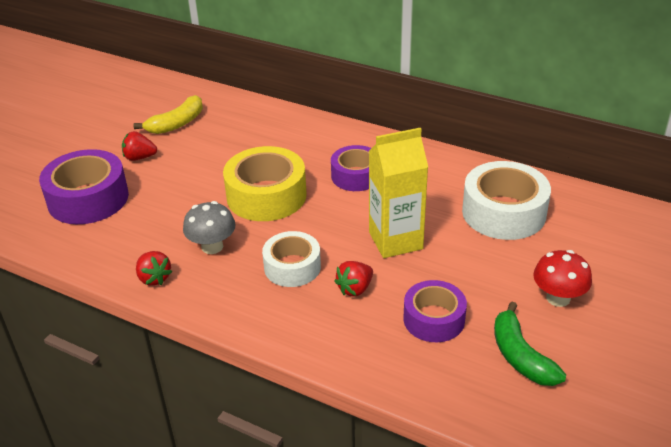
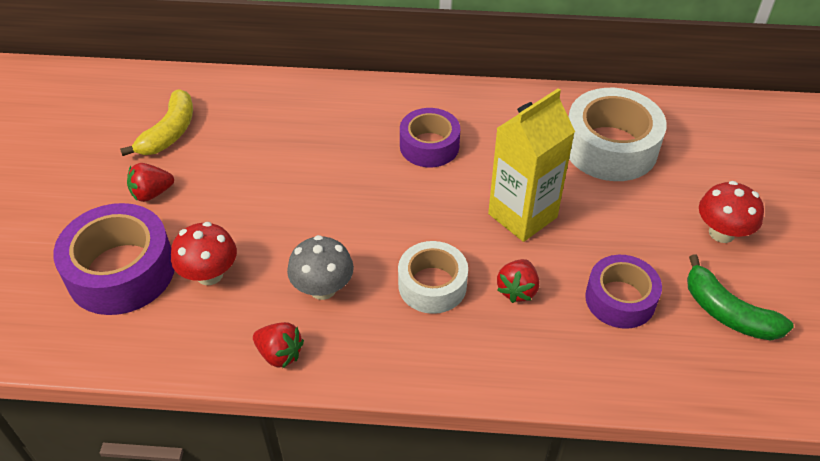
camera: 25 degrees left, 10 degrees up
yellow tape [223,146,307,221] -> none
none -> red mushroom [171,222,237,285]

